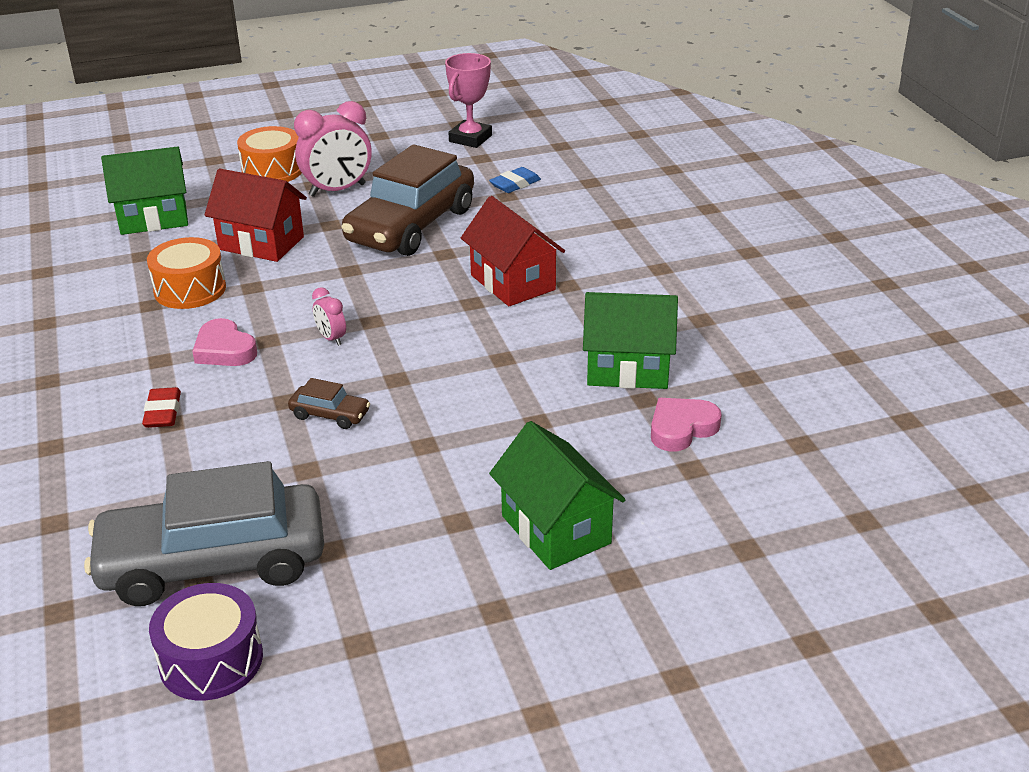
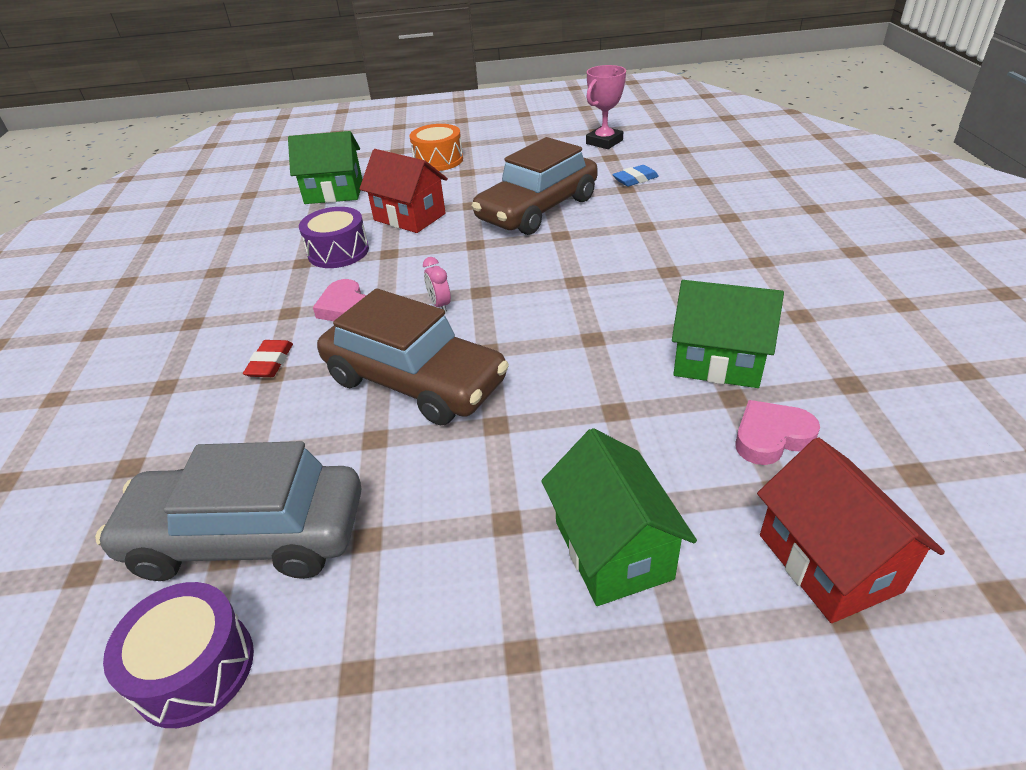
camera: 15 degrees right, 5 degrees up
orange drum [147,237,226,309] -> purple drum [299,207,369,268]
brown car [288,378,370,429] -> brown car [317,288,509,425], size x2.47
pink clock [294,101,372,197] -> none
red house [461,196,565,306] -> red house moved to [757,437,945,623]

